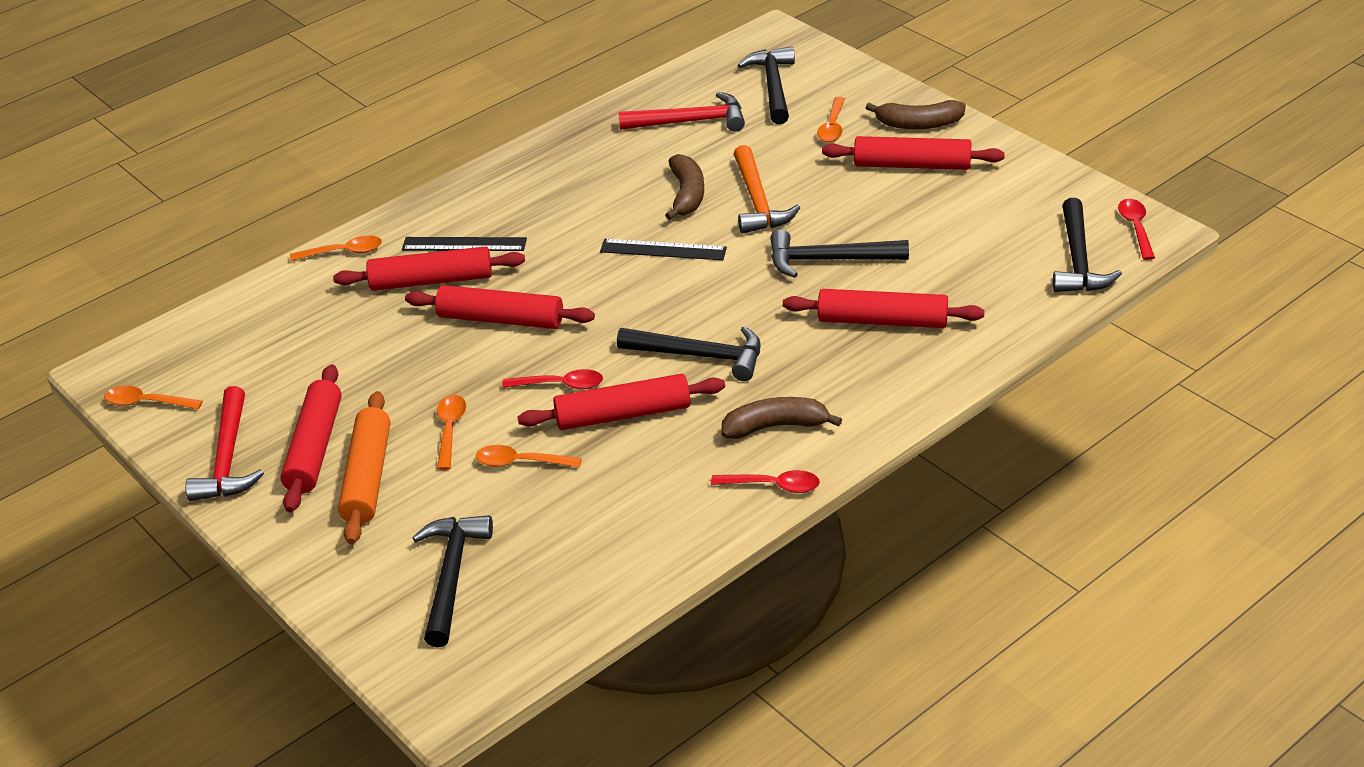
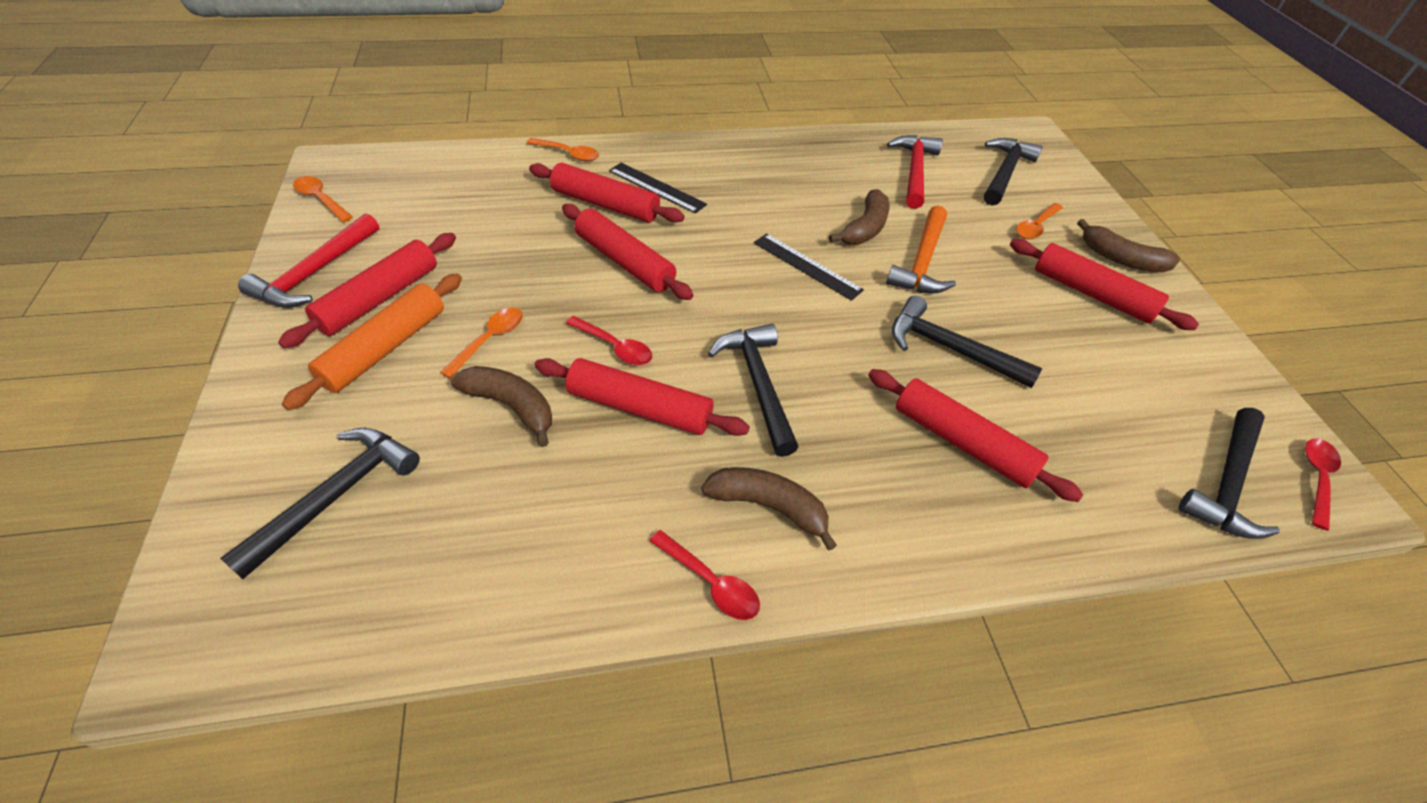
camera: 25 degrees right, 10 degrees up
orange spoon [476,445,582,468] -> brown banana [451,366,552,447]
black hammer [617,326,761,381] -> black hammer turned 150 degrees counterclockwise [708,324,798,457]
red hammer [618,92,745,132] -> red hammer turned 105 degrees counterclockwise [887,135,943,209]

